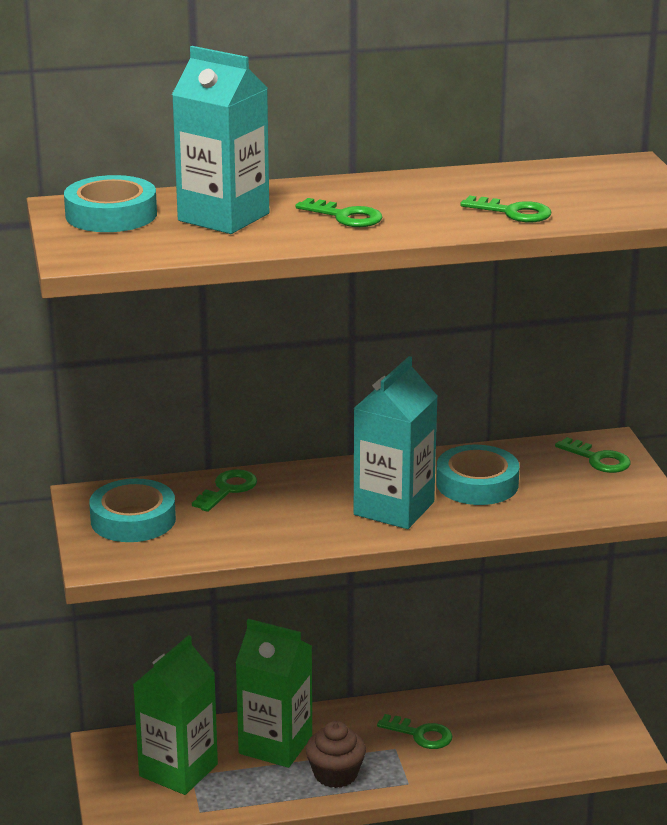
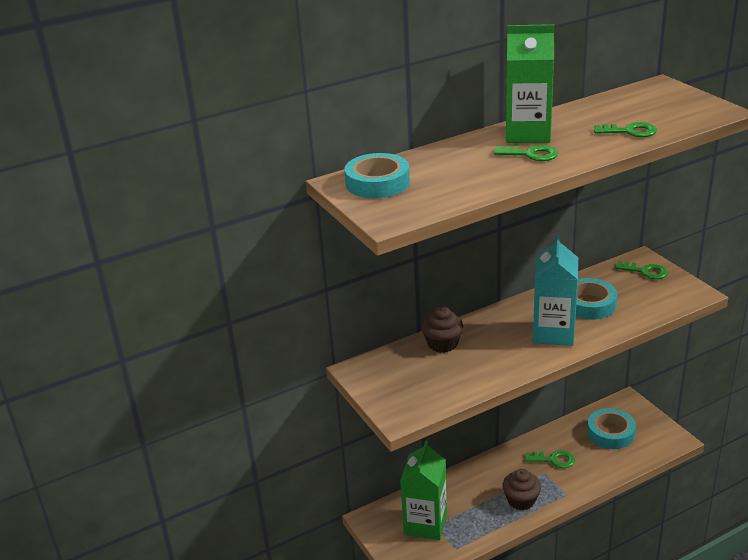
camera: 15 degrees left, 5 degrees up
turquoise tape [89,478,176,542] -> turquoise tape moved to [587,408,636,449]
turquoise carton [172,46,269,234] -> none
green key [192,469,257,512] -> brown cupcake [421,306,463,353]
green carton [236,619,312,768] -> green carton moved to [506,24,554,143]

